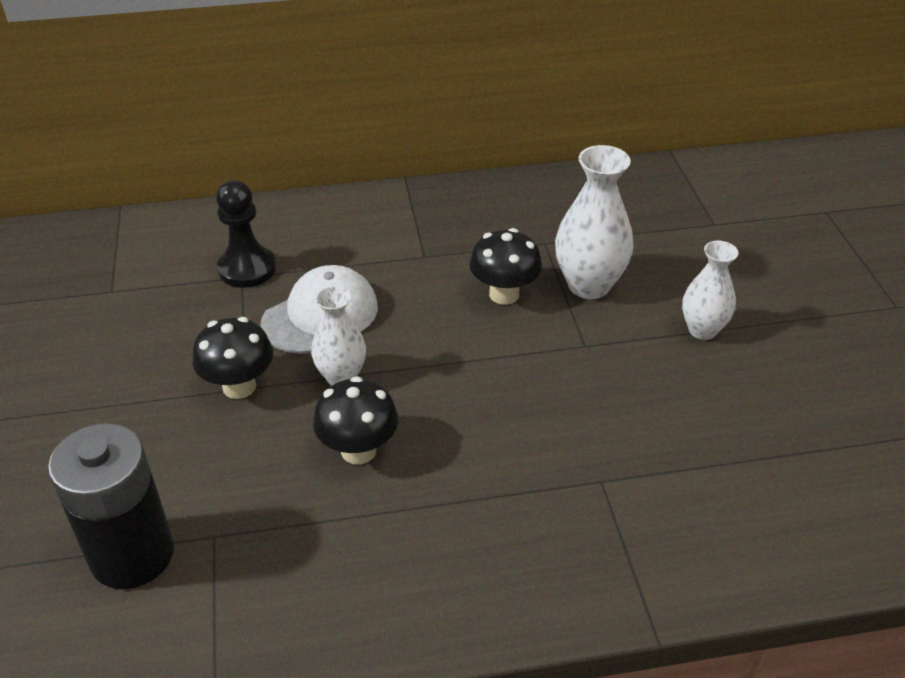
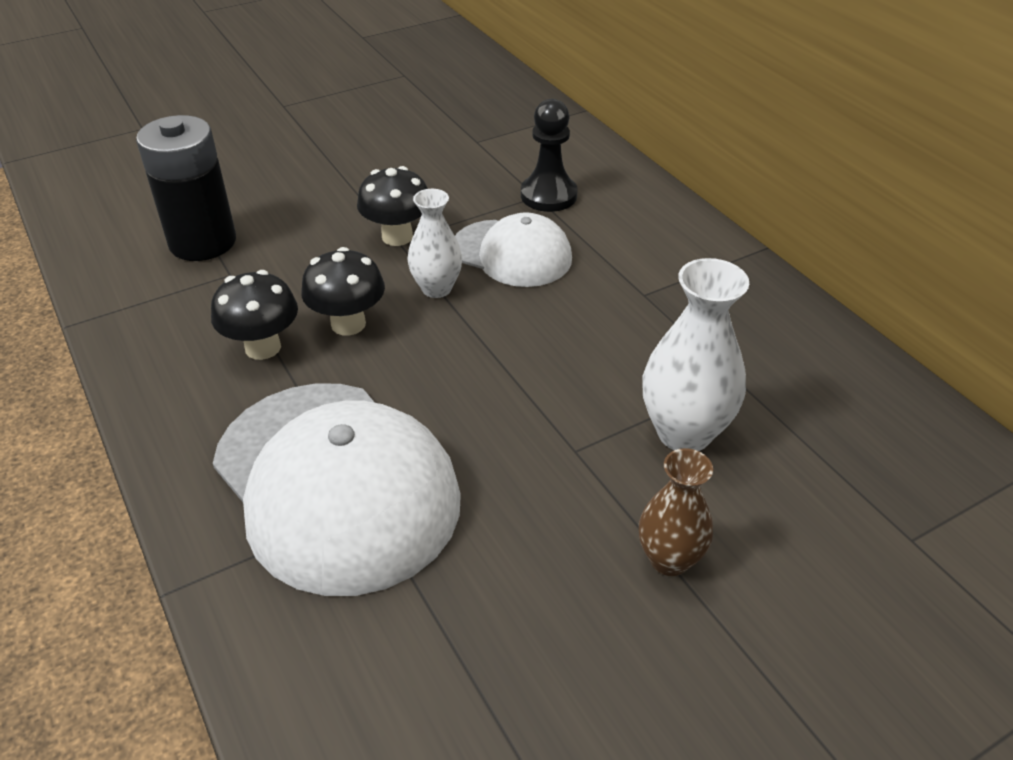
camera: 70 degrees right, 0 degrees up
black mushroom [469,228,542,305] -> black mushroom moved to [211,270,298,360]
white vase [682,241,739,340] -> brown vase [639,448,713,576]
none -> white cap [213,383,461,596]

